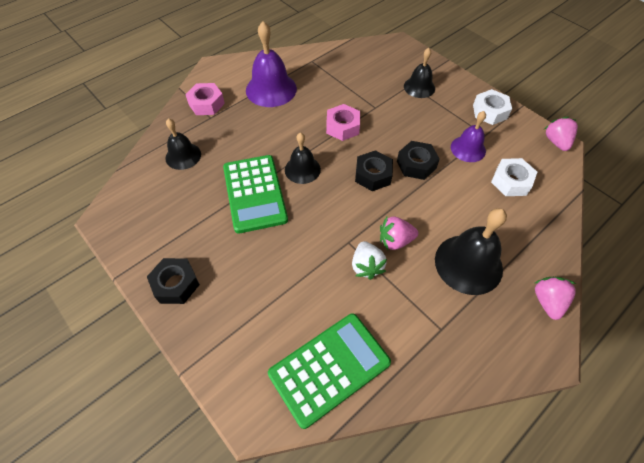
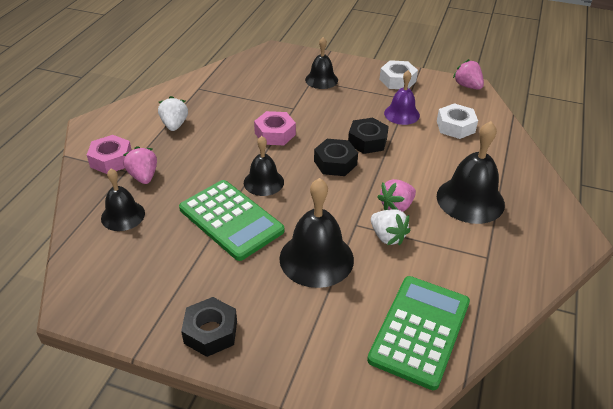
camera: 30 degrees left, 15 degrees down
purple bell [246,21,297,107] -> white strawberry [158,96,188,131]
pink strawberry [535,277,576,320] -> pink strawberry moved to [123,146,157,184]
none -> black bell [279,178,354,288]

